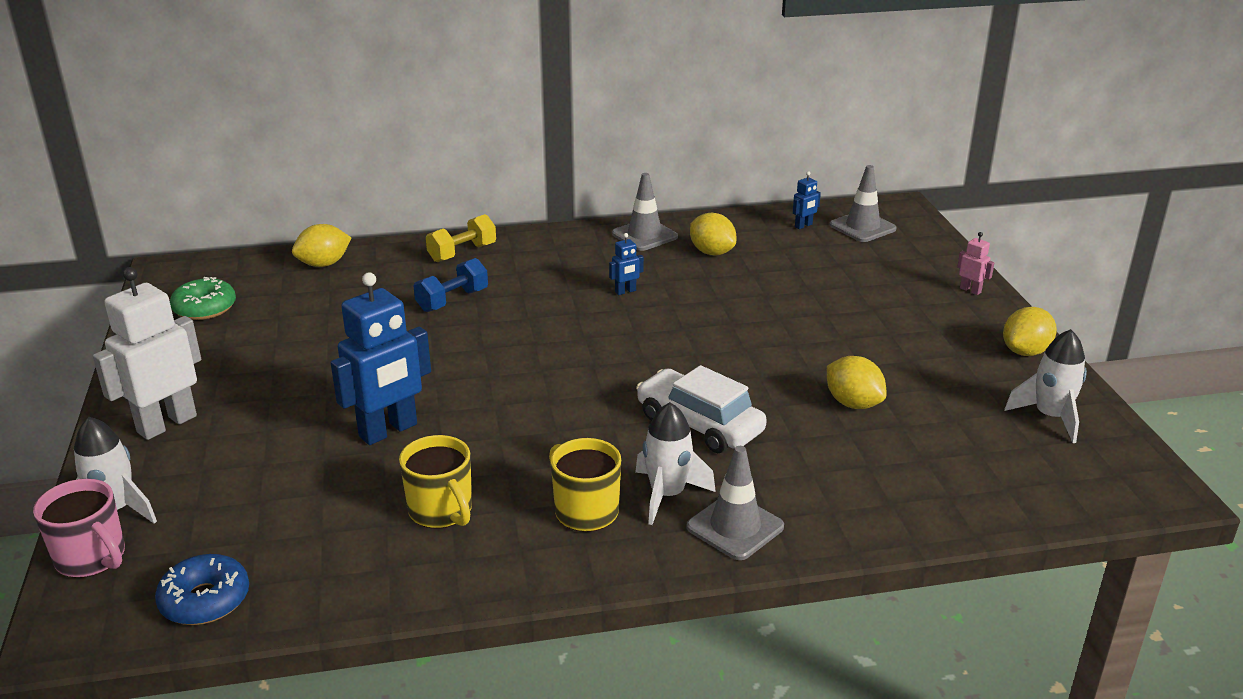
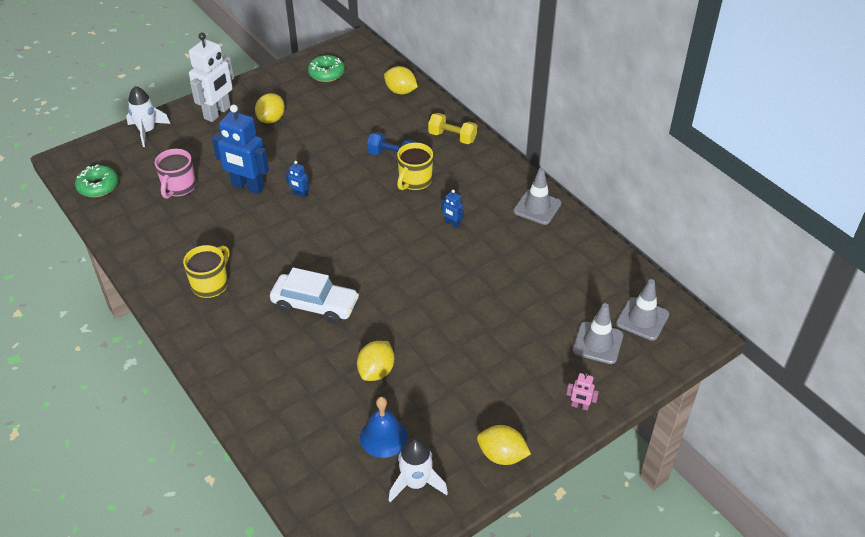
camera: 65 degrees right, 15 degrees up
pink mug [33,479,125,578] -> pink mug moved to [155,149,196,199]
white robot [93,267,201,440] -> white robot turned 105 degrees clockwise [189,33,234,122]
blue donut [155,554,249,625] -> green donut [75,164,118,197]
yellow mug [399,435,472,529] -> yellow mug moved to [397,142,433,191]
white rocket [635,402,716,525] -> none
white car [636,365,767,453] -> white car turned 90 degrees clockwise [270,267,359,324]
grey traffic cone [687,446,784,560] -> grey traffic cone moved to [573,303,623,364]
yellow lemon [690,213,736,255] -> yellow lemon moved to [255,93,285,123]
blue robot [793,171,821,229] -> blue robot moved to [286,161,309,199]
pink robot [957,232,995,295] -> pink robot turned 90 degrees clockwise [566,373,599,411]
none -> blue bell [360,397,408,458]

